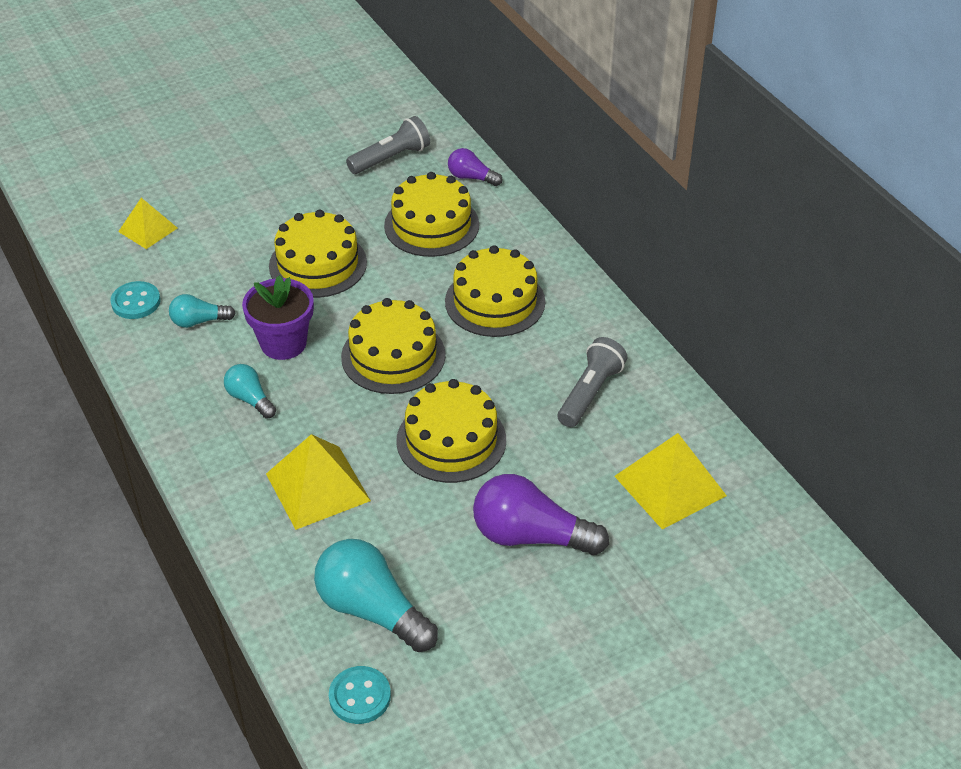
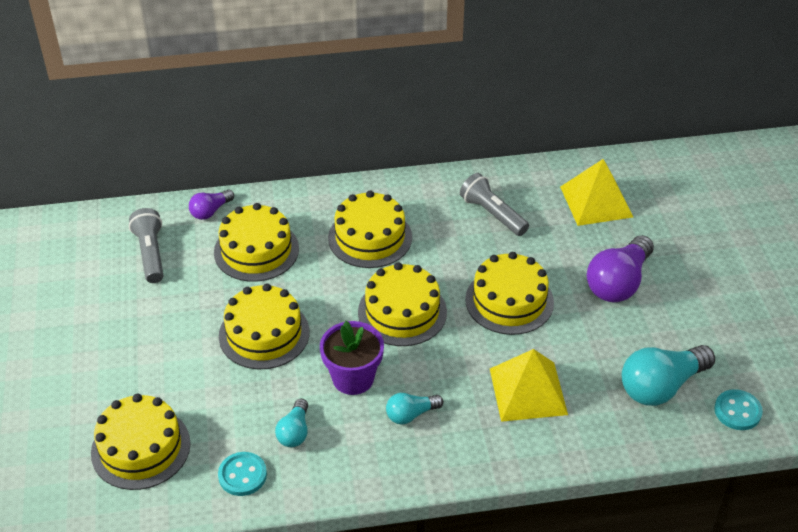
camera: 70 degrees left, 0 degrees up
yellow pyramid [118,198,177,249] -> yellow cake [91,394,190,490]

